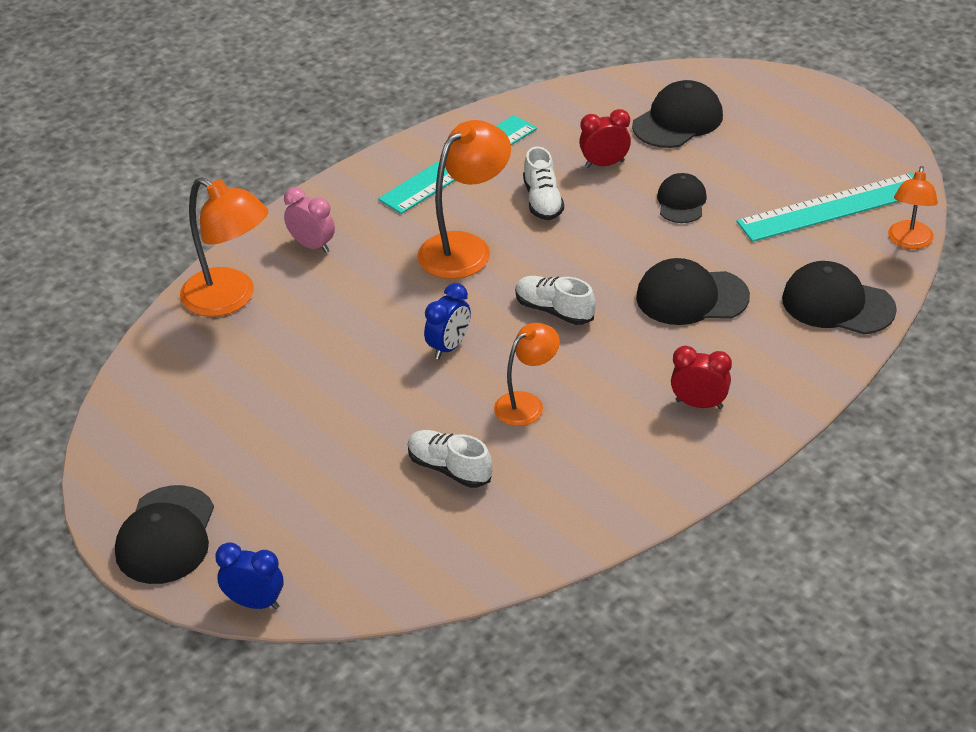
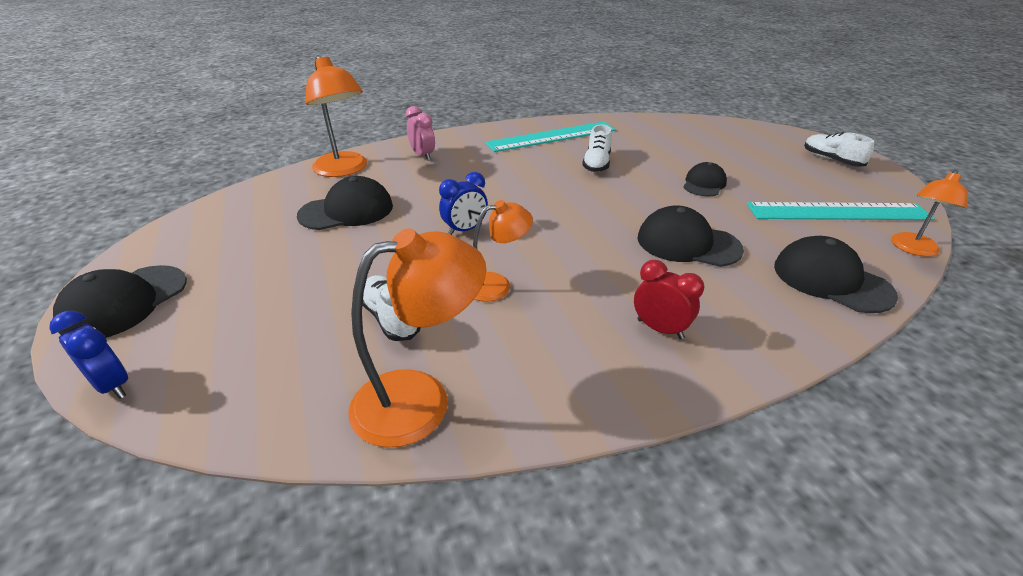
camera: 20 degrees right, 5 degrees down
orange lamp [417,120,511,279] -> orange lamp moved to [348,228,486,447]
white shoe [515,276,596,325] -> white shoe moved to [804,132,875,167]
red clock [579,109,631,168] -> none
black cap [632,80,723,148] -> black cap moved to [297,176,393,230]

